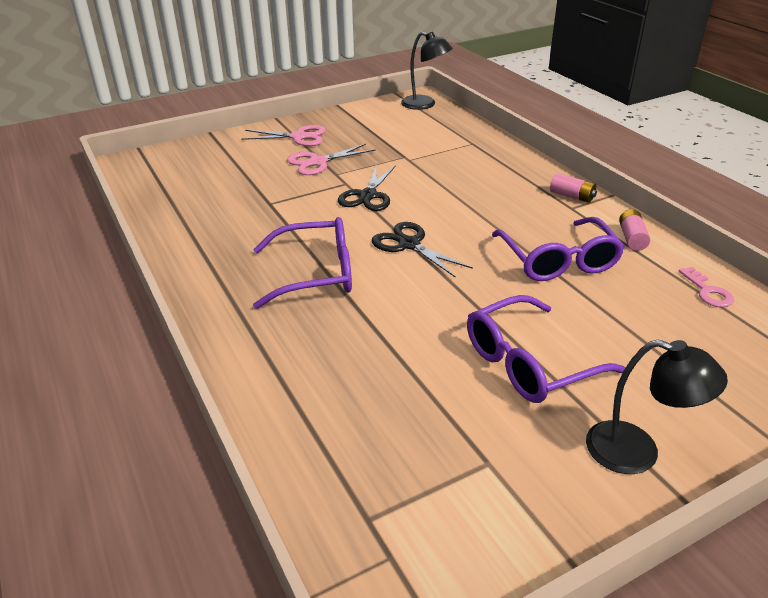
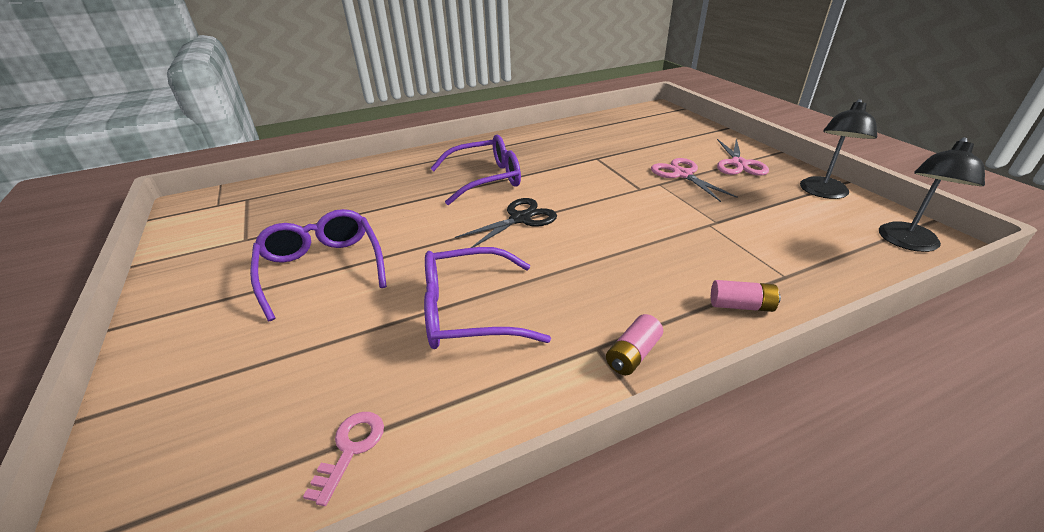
camera: 95 degrees right, 0 degrees up
purple glasses [253,217,352,309] -> purple glasses turned 105 degrees counterclockwise [430,135,521,205]
black scissors [338,165,396,211] -> none
black lamp [586,340,728,474] -> black lamp moved to [800,99,877,199]
pink battery [619,209,650,251] -> pink battery moved to [711,280,781,312]
pink key [678,267,734,307] -> pink key turned 120 degrees clockwise [303,412,384,506]

